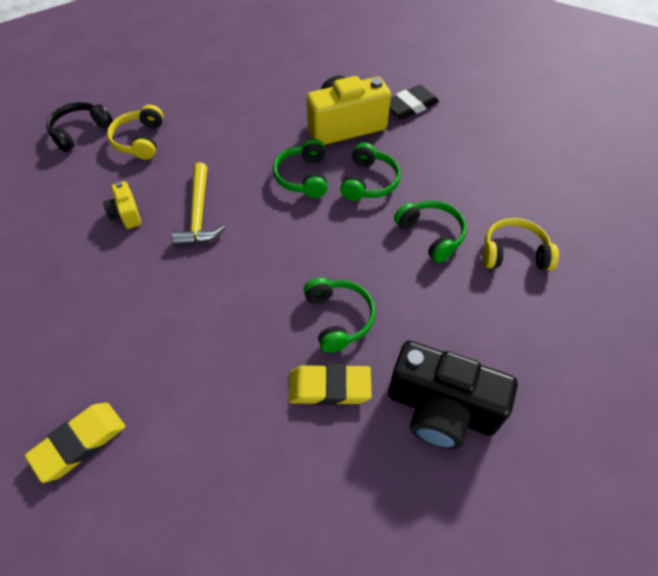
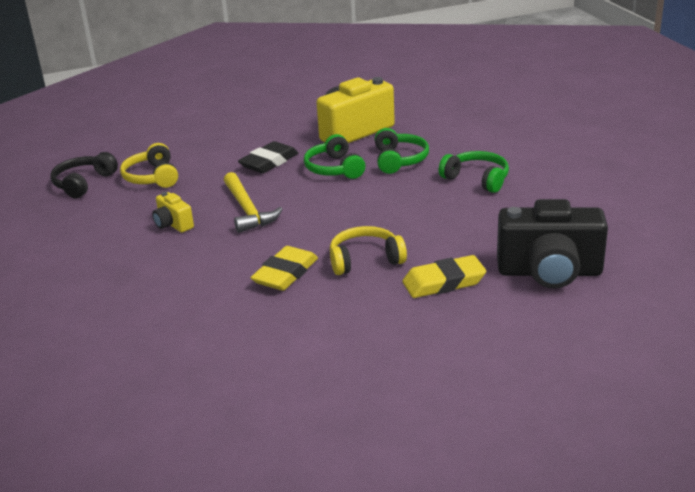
camera: 15 degrees left, 25 degrees down
yellow eraser [25,403,125,483] -> yellow eraser moved to [250,246,318,291]
green headphones [304,278,375,353] -> none
black eraser [389,85,439,120] -> black eraser moved to [238,141,298,173]
yellow headphones [483,218,559,270] -> yellow headphones moved to [330,226,407,275]

